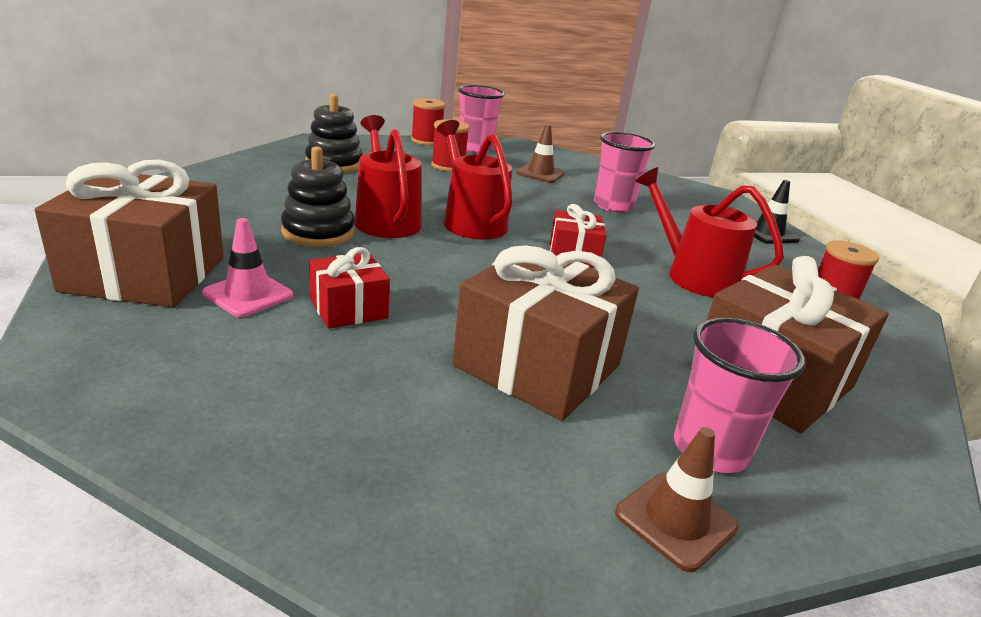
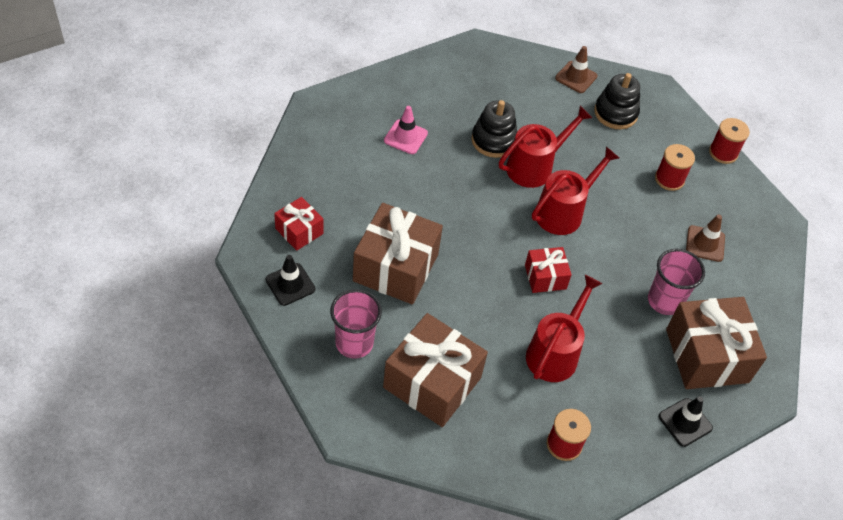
camera: 75 degrees right, 25 degrees up
brown gift [35,160,224,307] -> brown gift moved to [666,297,767,389]
red gift [309,247,390,329] -> red gift moved to [274,197,323,251]
pink cup [458,85,505,153] -> none
brown traffic cone [615,427,739,572] -> brown traffic cone moved to [555,46,597,93]
none -> black traffic cone [265,255,315,306]

